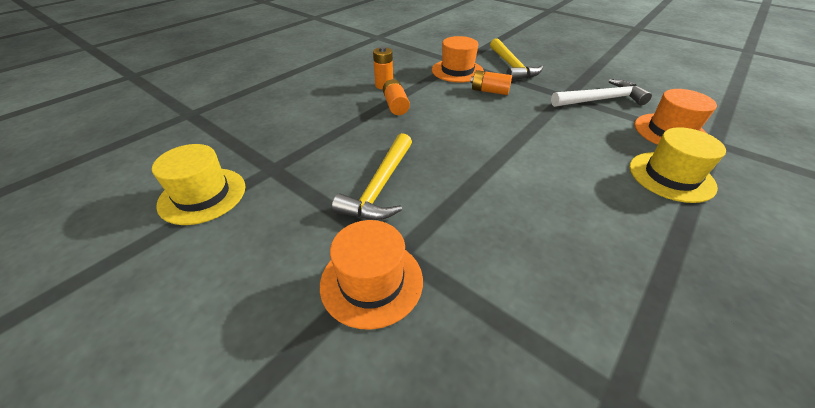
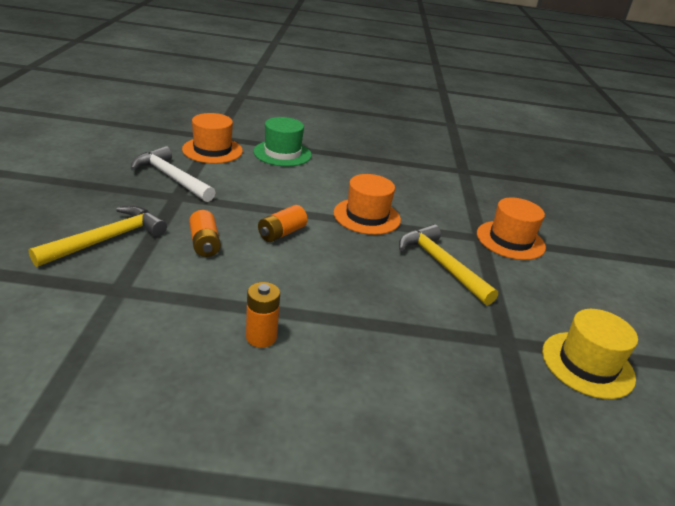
camera: 130 degrees left, 10 degrees down
yellow hammer [332,133,412,220] -> yellow hammer turned 105 degrees counterclockwise [399,224,498,305]
orange battery [383,79,410,115] -> orange battery moved to [258,205,308,242]
orange hat [432,36,484,83] -> orange hat moved to [334,174,401,235]
yellow hat [630,127,726,203] -> green hat [253,117,312,166]

